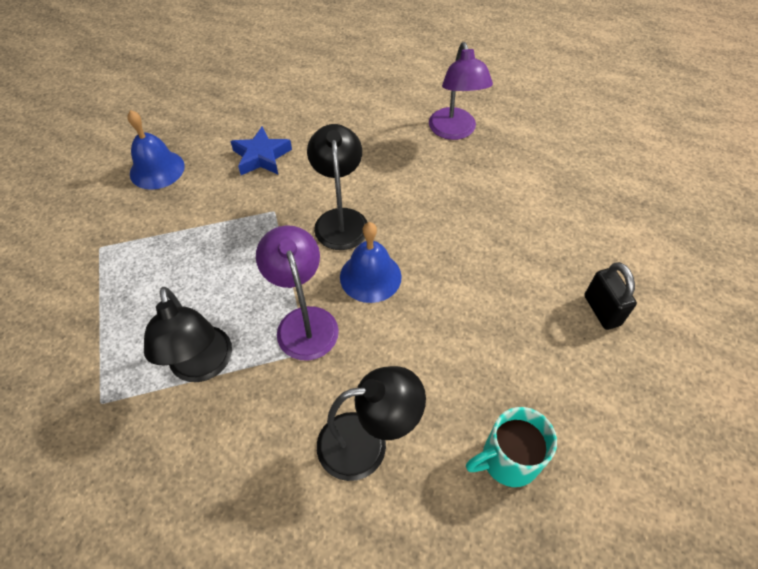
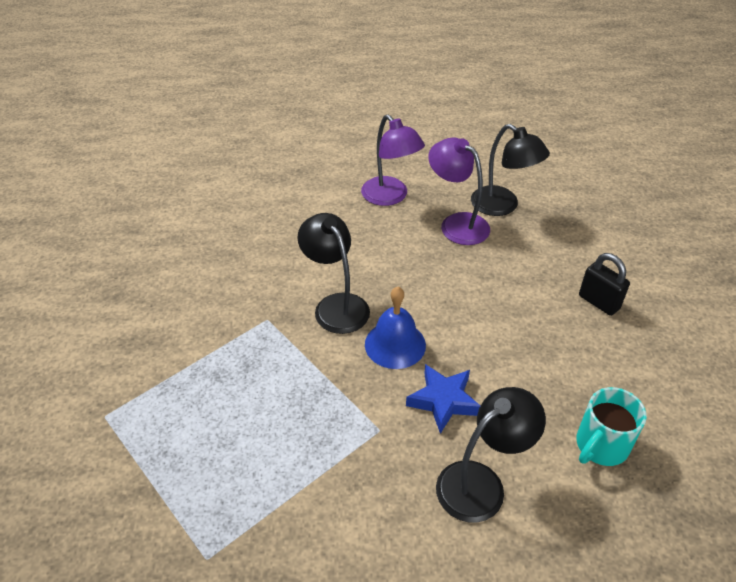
camera: 25 degrees left, 10 degrees down
blue bell [127,110,185,190] -> none
black lamp [144,287,232,382] -> black lamp moved to [471,124,550,216]
blue star [231,126,292,175] -> blue star moved to [406,364,480,434]
purple lamp [256,225,339,361] -> purple lamp moved to [428,137,490,245]

